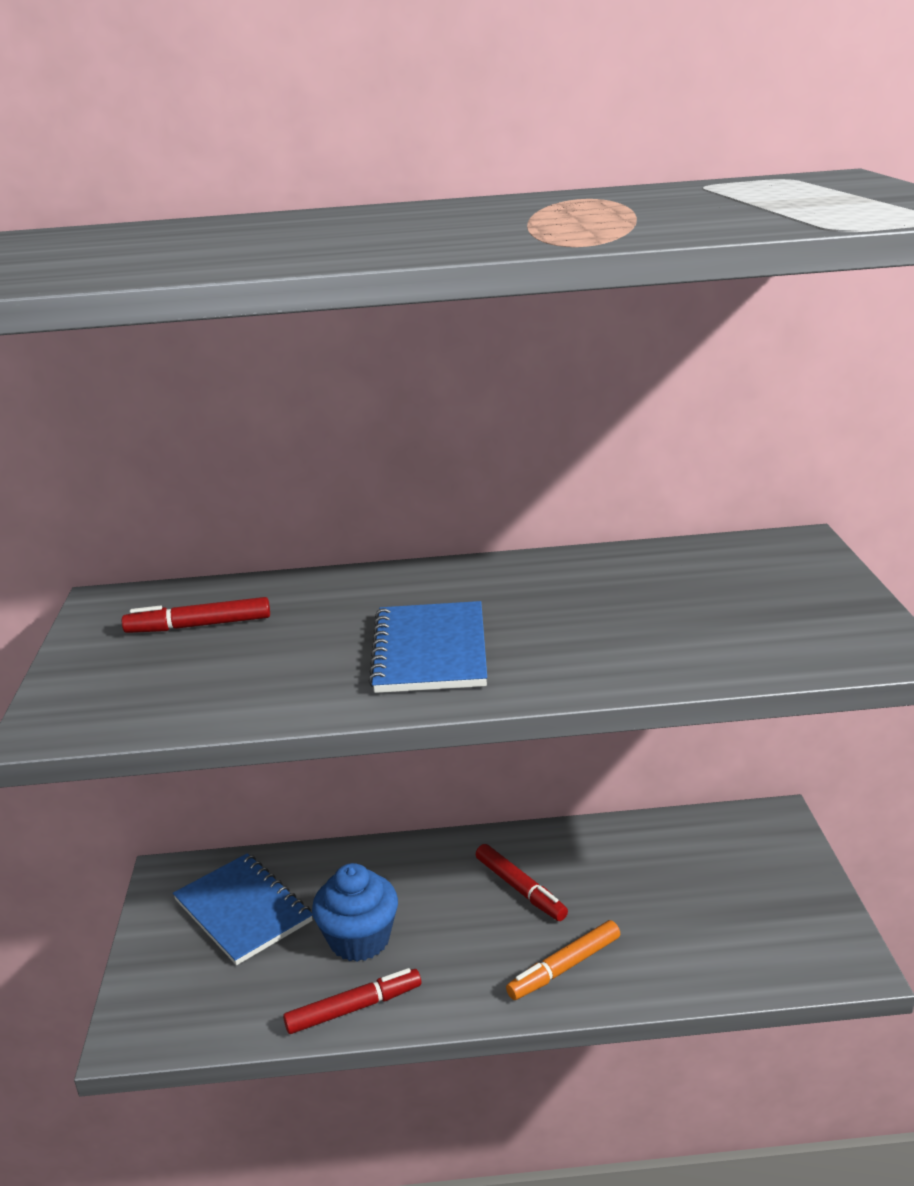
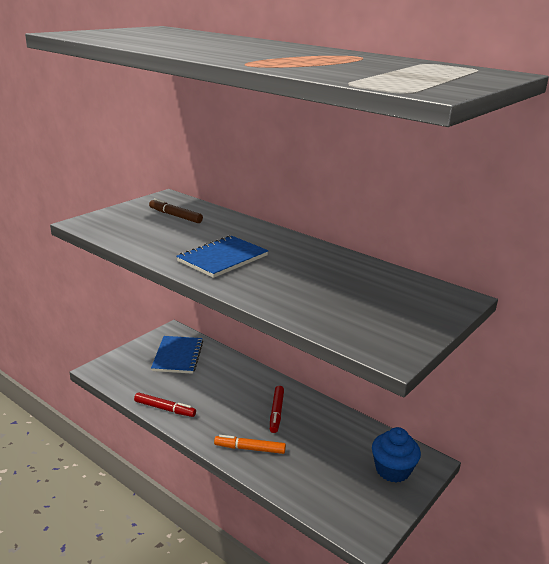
camera: 40 degrees right, 0 degrees up
red marker [122,597,270,633] -> brown marker [149,198,203,223]
blue cupcake [312,863,398,962] -> blue cupcake moved to [372,427,421,483]

